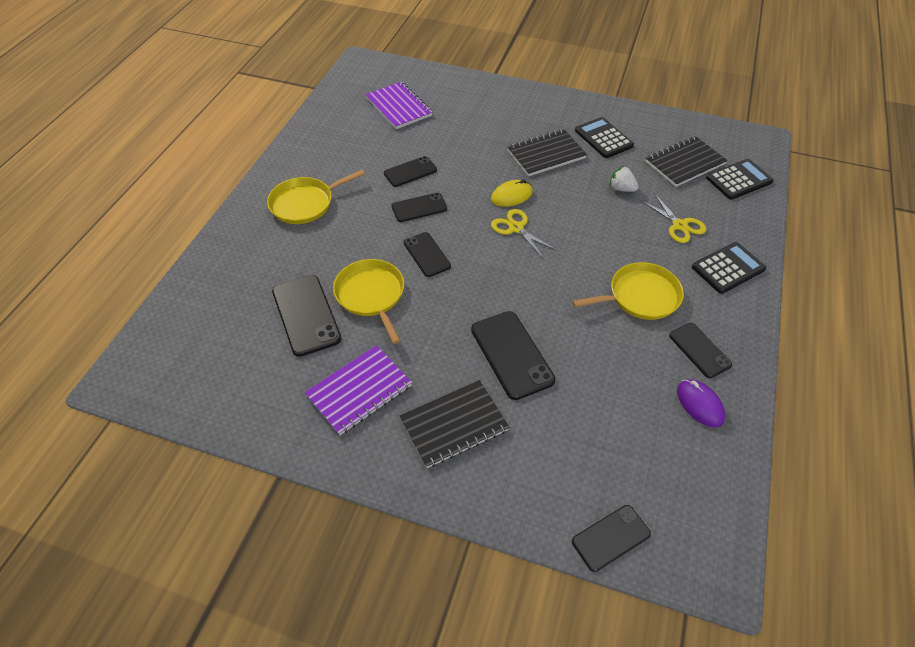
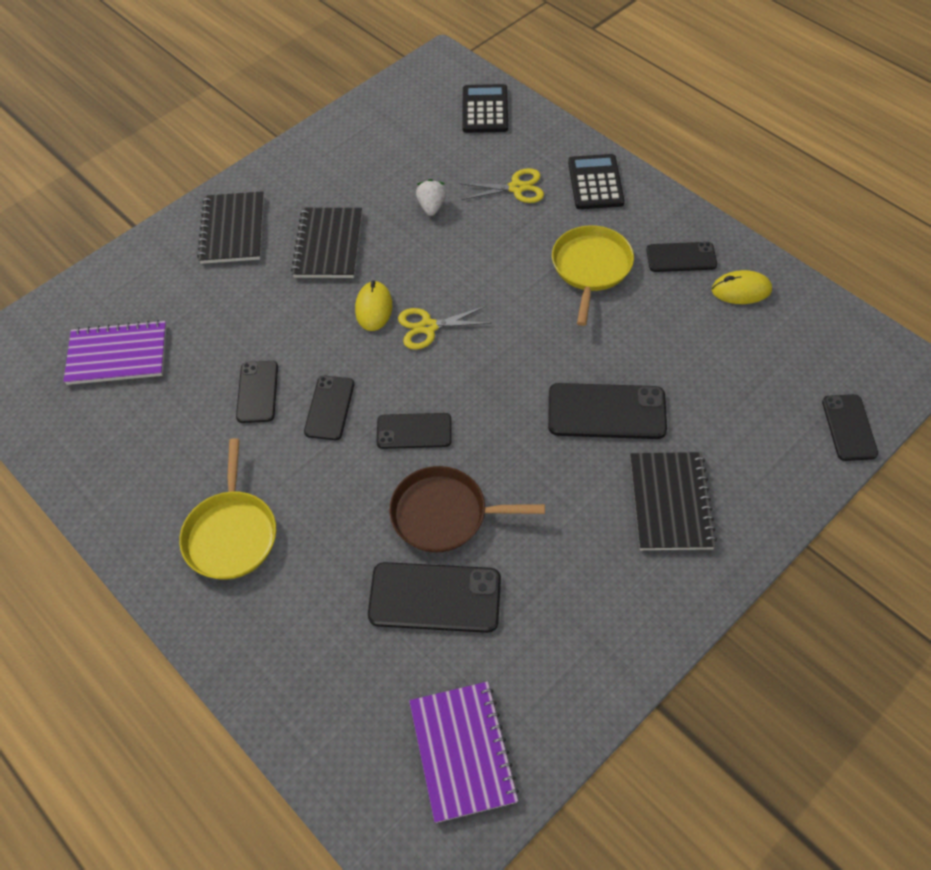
camera: 60 degrees left, 5 degrees up
purple notebook [305,345,412,435] -> purple notebook moved to [409,681,519,823]
yellow pan [333,259,404,344] -> brown pan [389,466,545,553]
black calculator [575,117,634,158] -> none
white strawberry [609,166,638,192] -> white strawberry turned 120 degrees clockwise [416,179,446,216]
black notebook [645,136,728,187] -> black notebook moved to [197,191,264,264]
purple mouse [677,379,725,427] -> yellow mouse [712,270,772,304]

